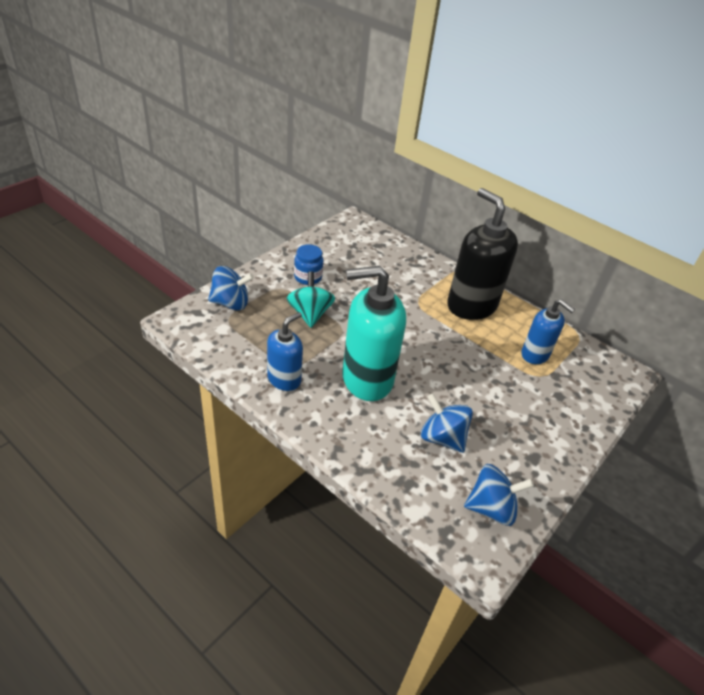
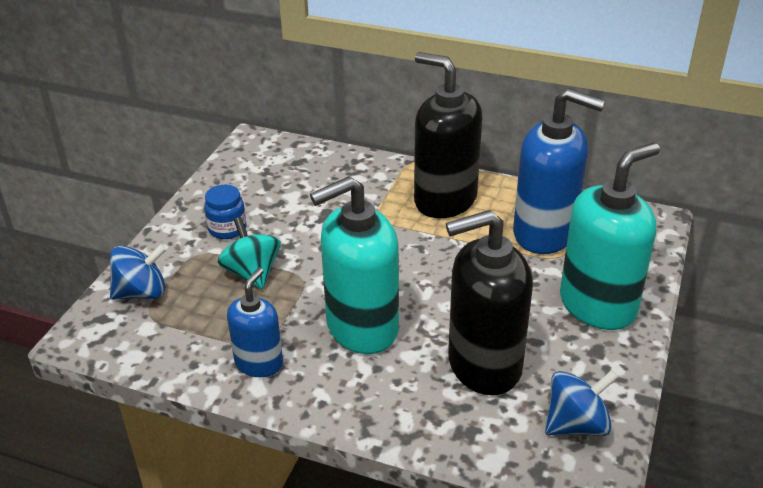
camera: 15 degrees left, 5 degrees down
blue spinning top [421,393,473,453] -> black soap dispenser [446,210,533,395]
blue soap dispenser [521,299,575,364] -> blue soap dispenser [513,88,605,254], size x1.77
none -> turquoise soap dispenser [560,143,660,330]

